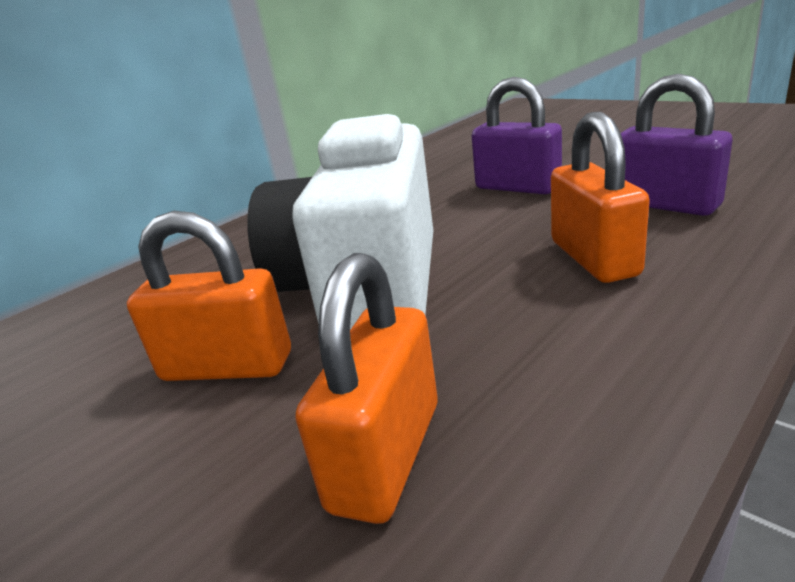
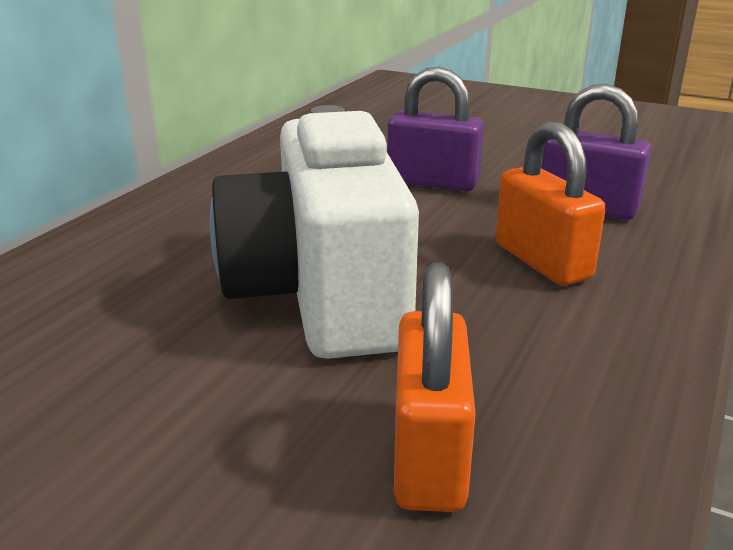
camera: 20 degrees left, 0 degrees up
orange padlock [127,211,291,381] -> none

